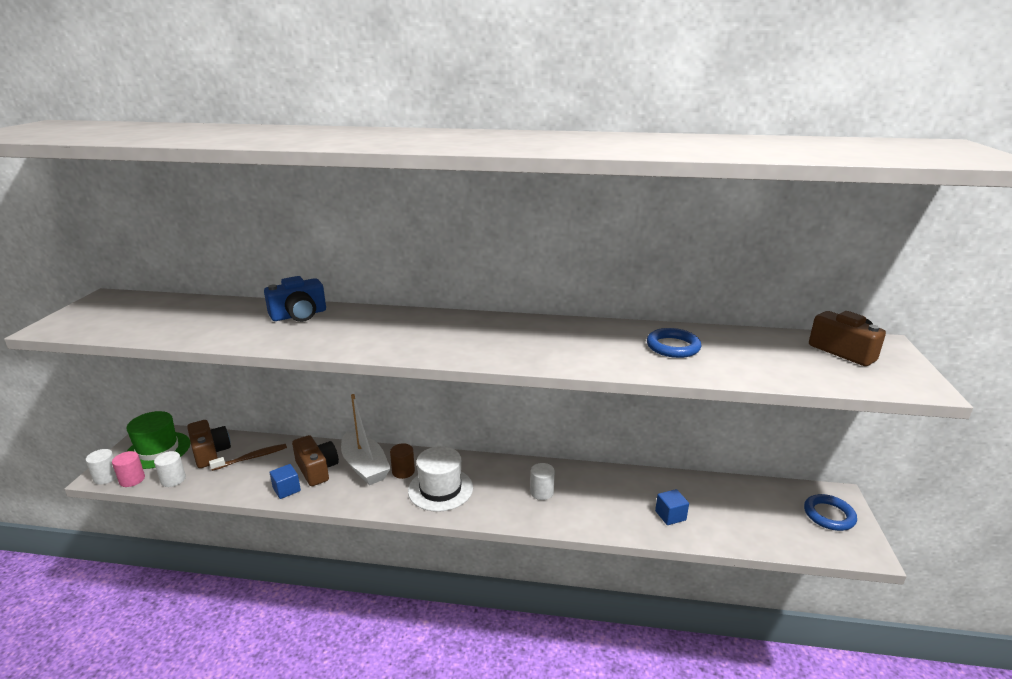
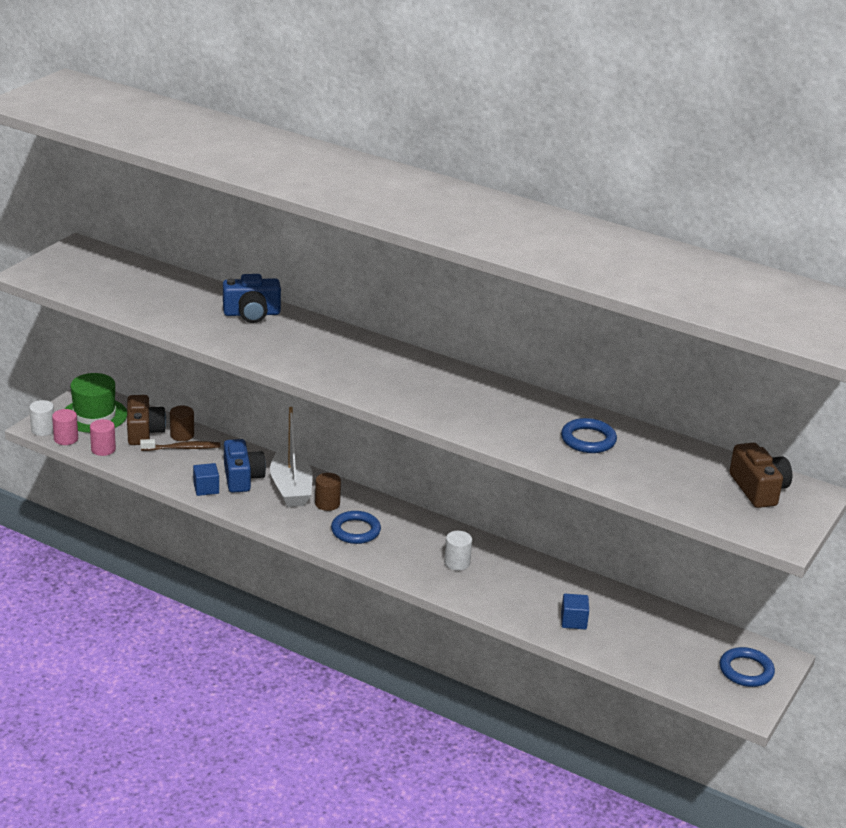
camera: 20 degrees right, 5 degrees up
white cylinder [154,451,186,487] -> pink cylinder [90,419,116,456]
brown camera [292,435,339,486] -> blue camera [224,439,266,493]
white hat [408,446,473,512] -> blue ring [331,511,381,544]
none -> brown cylinder [170,406,194,441]

